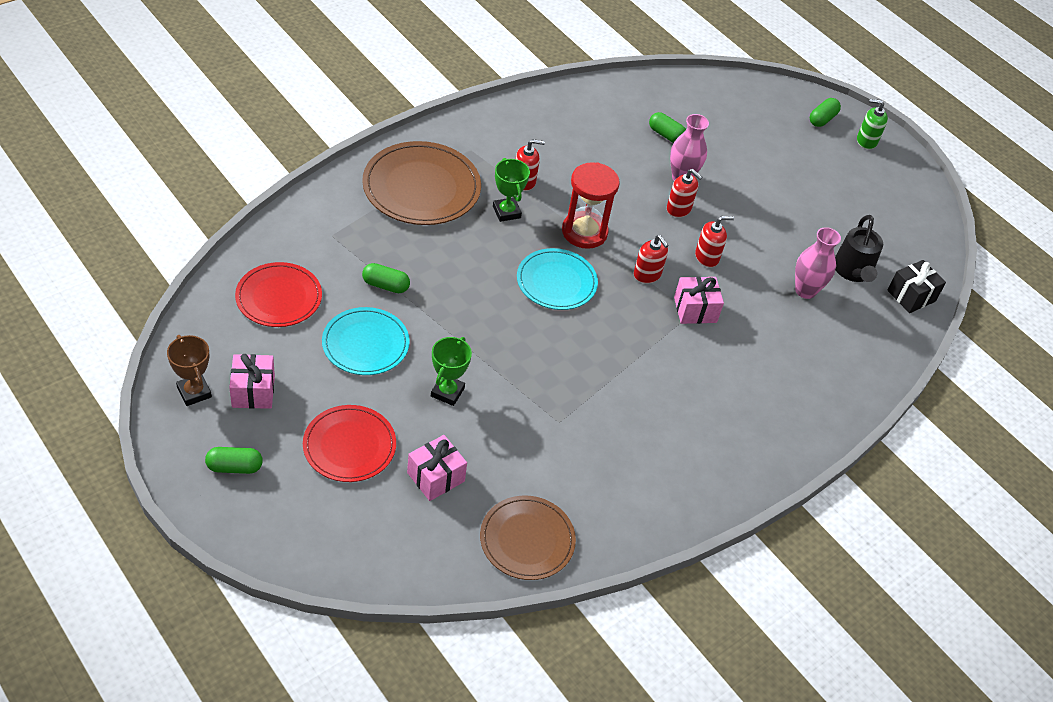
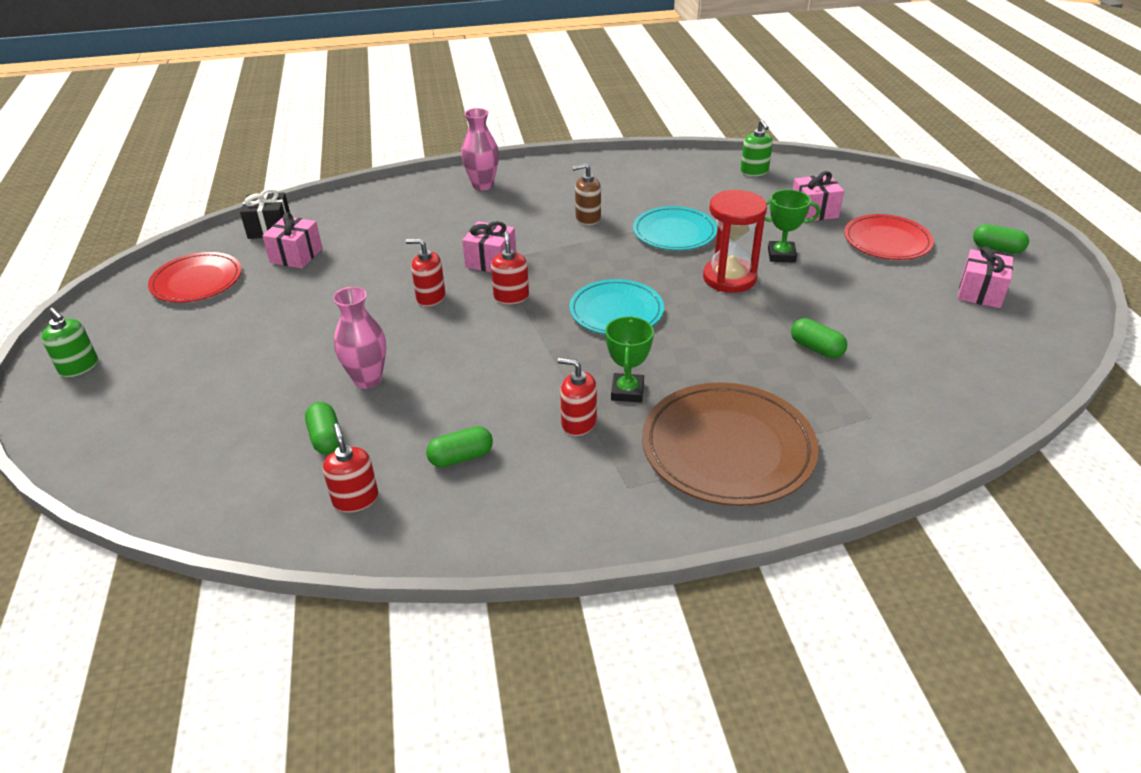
camera: 145 degrees left, 10 degrees down
brown trophy [167,335,212,406] -> none
red plate [235,262,322,327] -> red plate moved to [148,252,242,303]
turquoise plate [322,307,410,375] -> turquoise plate moved to [633,206,717,250]
green trophy [431,337,472,406] -> green trophy turned 45 degrees clockwise [764,189,820,263]
brown plate [480,495,576,580] -> green soap dispenser [740,120,773,176]
red hourglass [562,162,620,249] -> red hourglass moved to [703,190,767,293]
red soap dispenser [667,169,702,218] -> red soap dispenser moved to [323,424,378,512]
pink vase [795,227,841,299] -> pink vase moved to [461,108,499,190]
green capsule [810,98,841,127] -> green capsule moved to [426,426,493,467]
black watering can [835,215,883,282] -> pink gift [262,212,322,269]
none -> brown soap dispenser [572,163,601,225]

